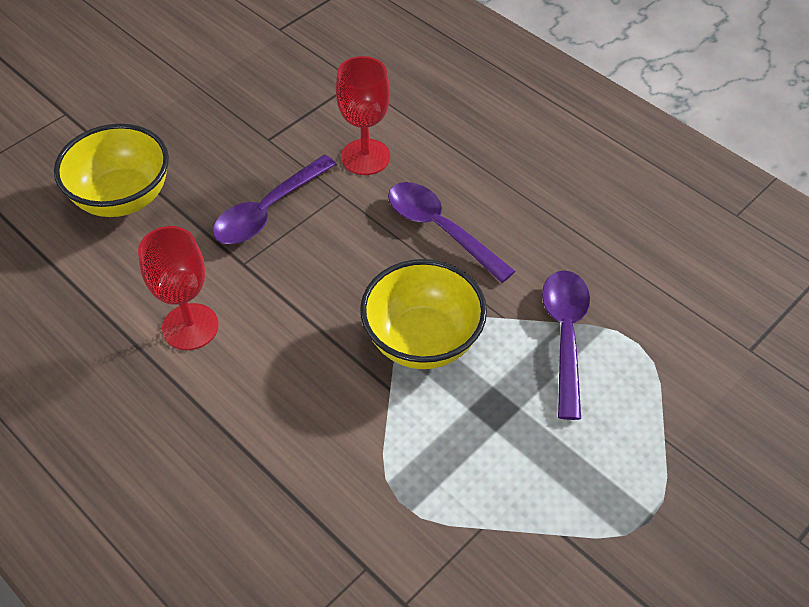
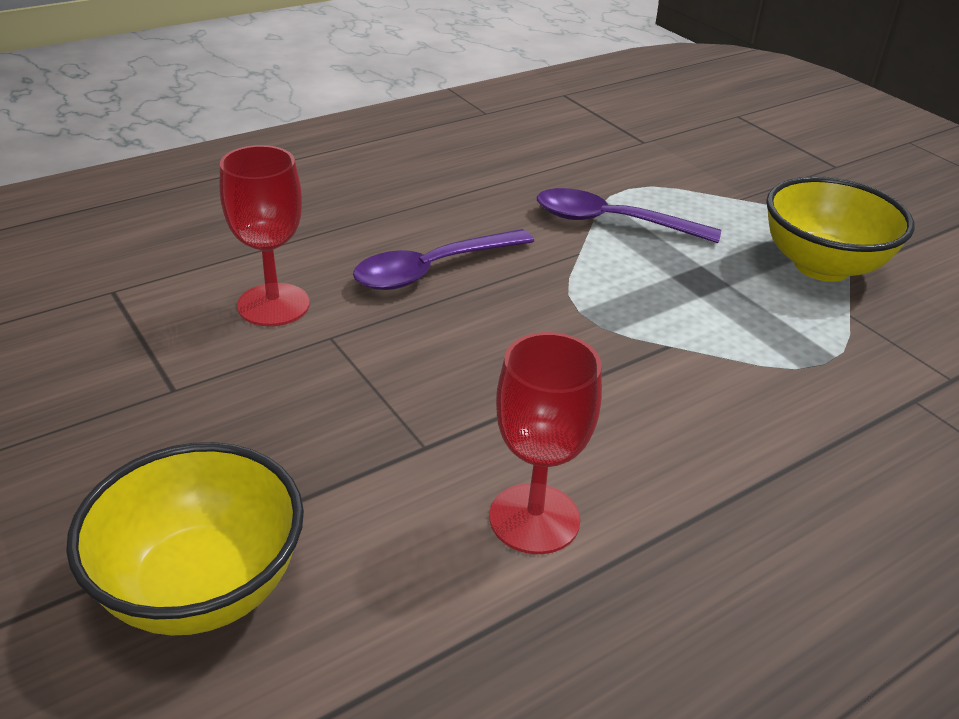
camera: 80 degrees left, 15 degrees down
purple spoon [213,155,337,244] -> none
yellow bowl [360,259,487,369] -> yellow bowl moved to [766,176,915,282]

